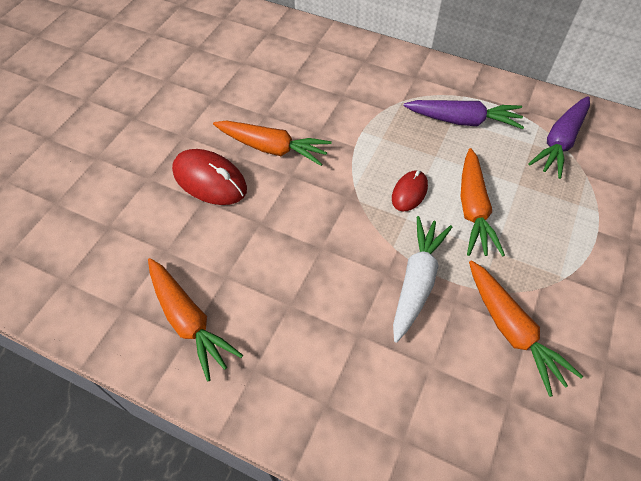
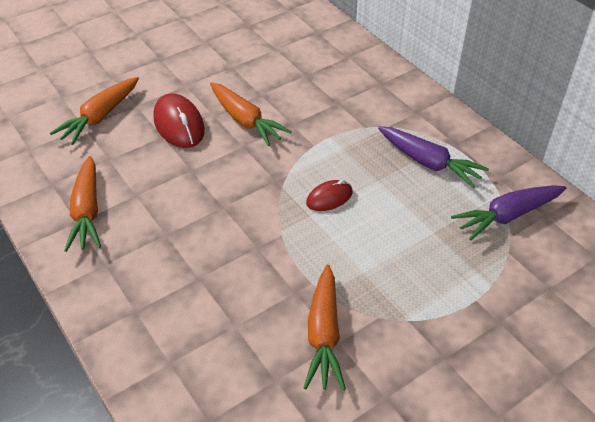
camera: 30 degrees right, 10 degrees down
white carrot [393,216,452,343] -> none
orange carrot [461,148,505,256] -> orange carrot moved to [50,77,139,145]

